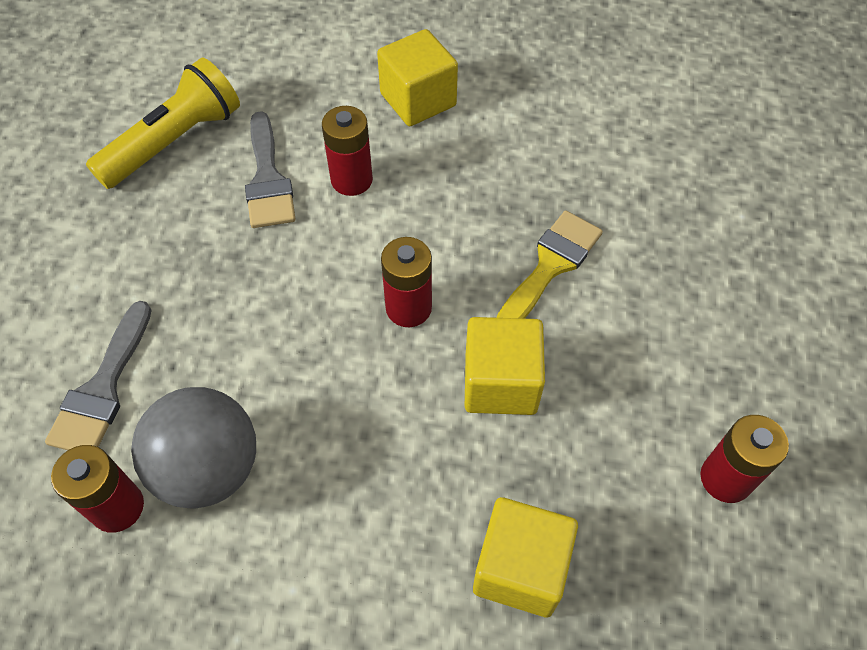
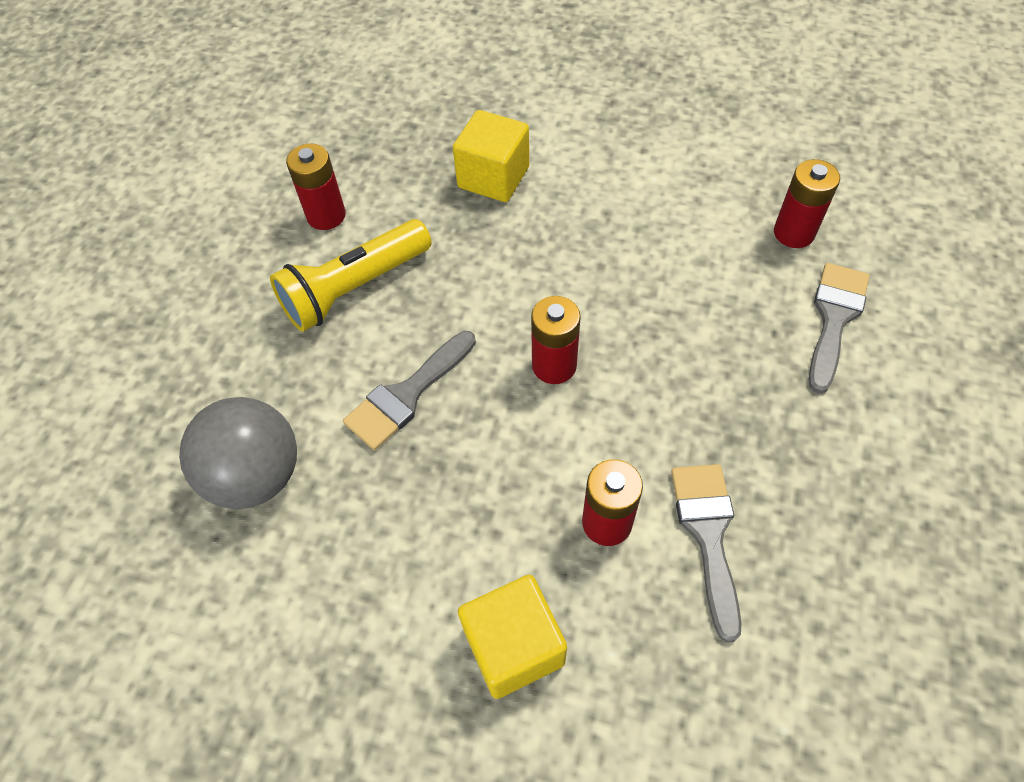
camera: 170 degrees left, 0 degrees up
yellow flashlight [86,57,240,189] -> yellow flashlight moved to [270,219,432,332]
grey ball [131,387,256,509] -> grey ball moved to [179,397,297,509]
yellow cube [465,317,545,415] -> none
yellow brush [496,210,603,319] -> grey brush [343,331,476,450]

